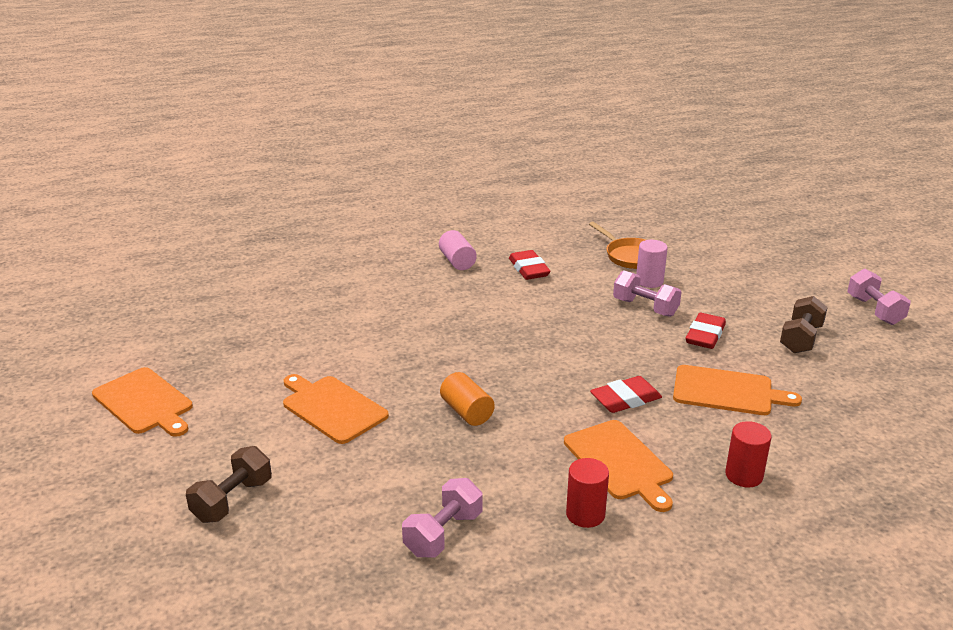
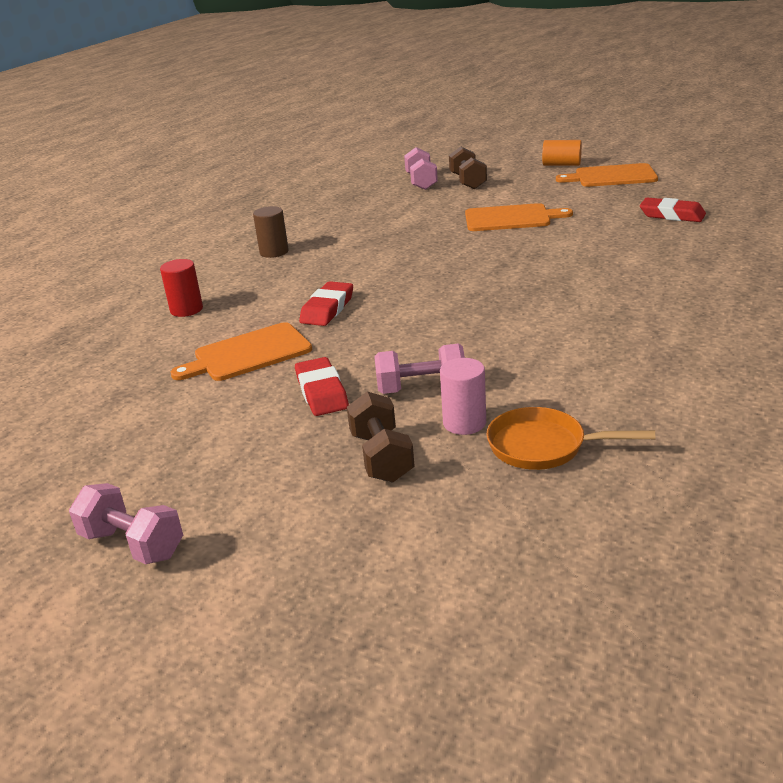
camera: 140 degrees right, 0 degrees up
pink dumbbell [402,478,482,557] -> pink dumbbell moved to [404,147,438,190]
pink cylinder [439,230,477,270] -> none
orange cylinder [440,372,495,426] -> orange cylinder moved to [542,140,582,166]
red eraser [509,250,551,280] -> red eraser moved to [640,197,706,222]
orange cutting board [564,420,673,512] -> none
red cylinder [566,458,609,528] -> brown cylinder [253,206,289,258]
brown dumbbell [780,296,828,353] -> brown dumbbell moved to [347,391,415,483]

